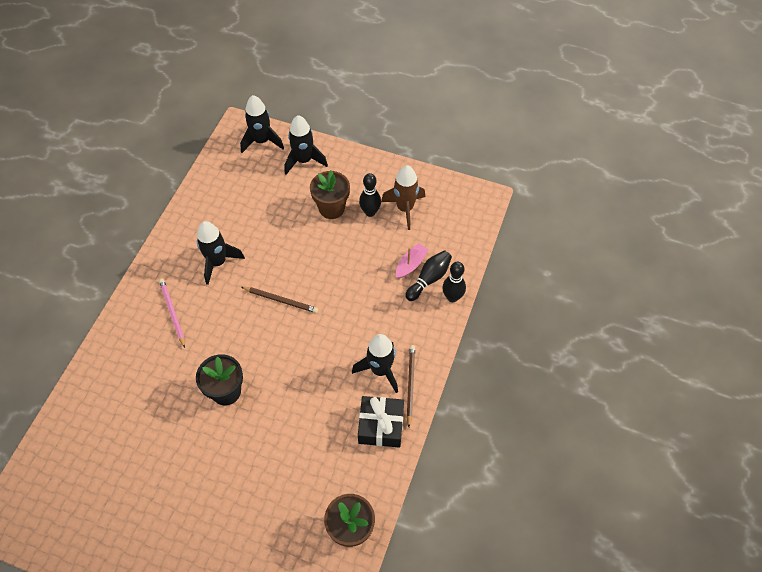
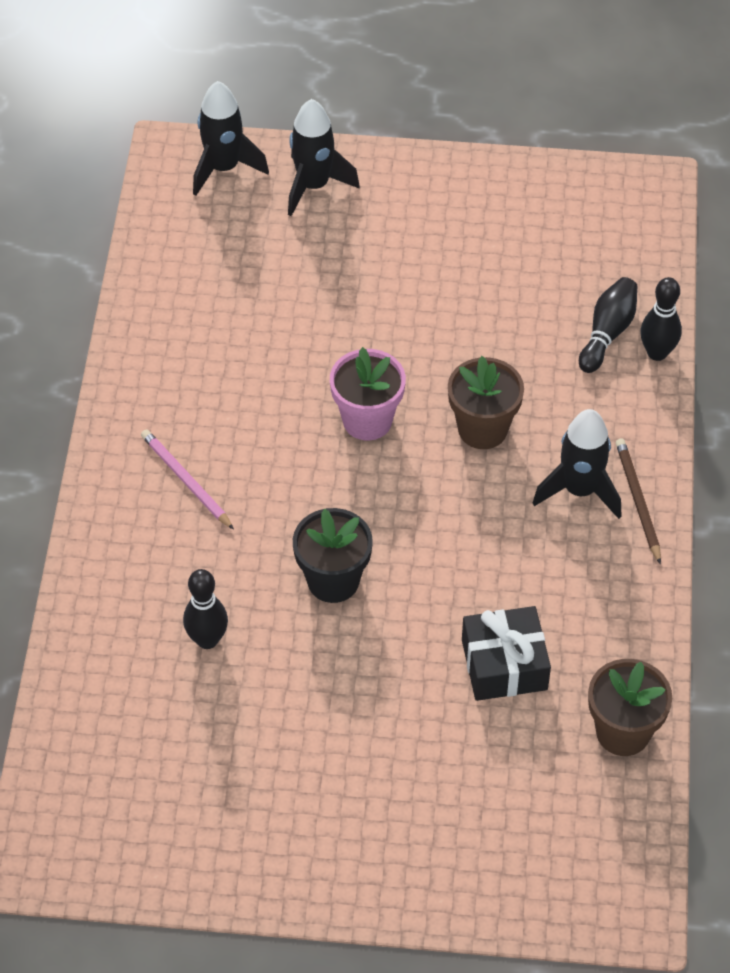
camera: 15 degrees left, 5 degrees down
black rocket [197,221,245,285] -> none
brown pencil [241,287,318,313] -> pink flower pot [330,347,406,441]
brown flower pot [310,170,350,219] -> brown flower pot moved to [448,356,524,449]
black gift [358,396,404,448] -> black gift moved to [462,606,551,701]
black bowling pin [359,173,381,217] -> black bowling pin moved to [183,569,228,649]
brown rocket [381,165,425,230] -> none
pink boat [396,243,429,279] -> none

